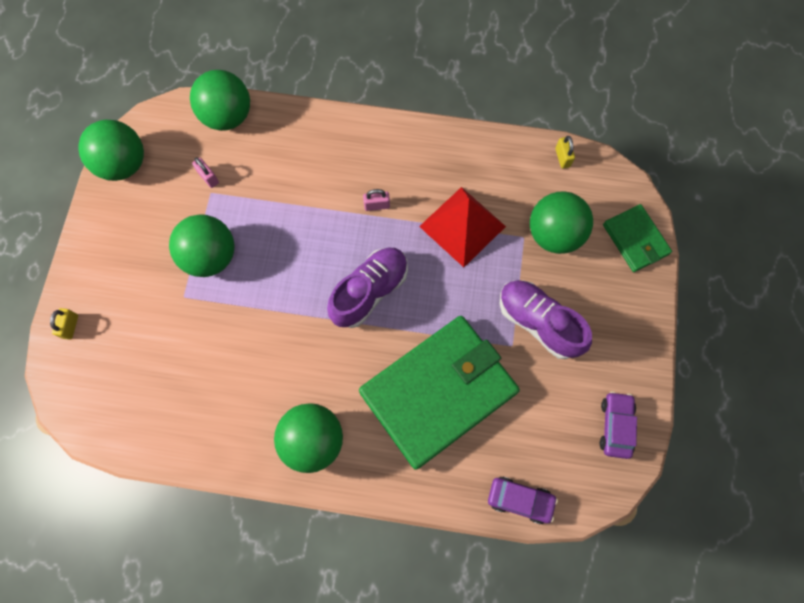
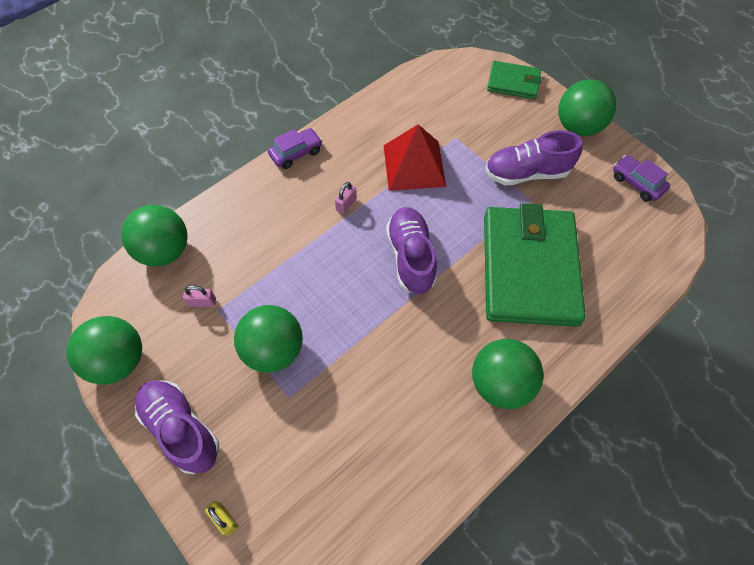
camera: 50 degrees left, 10 degrees down
purple car [488,477,558,524] -> purple car moved to [268,128,323,169]
green ball [530,191,593,254] -> green ball moved to [558,79,616,136]
yellow padlock [555,136,575,168] -> none
none -> purple shoe [135,380,219,474]

